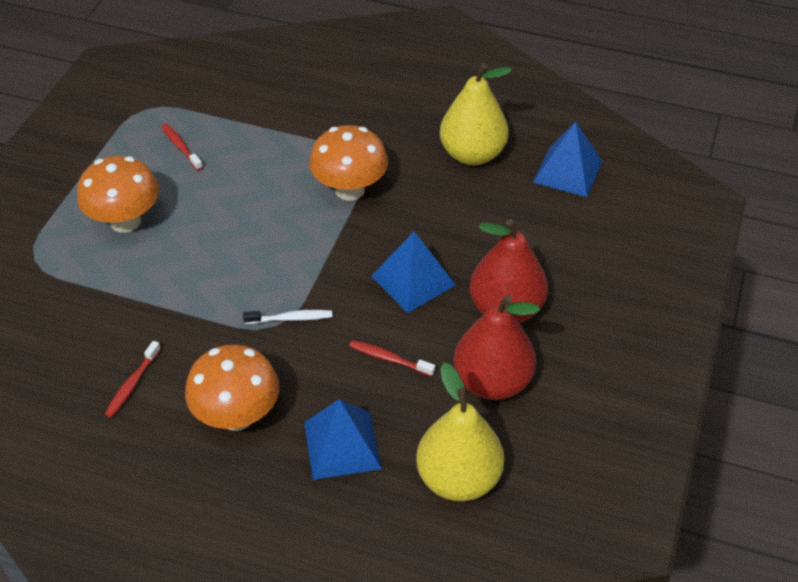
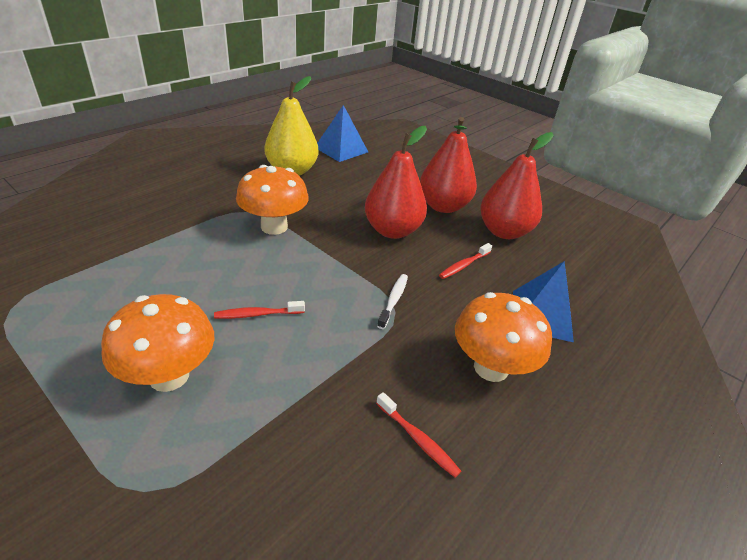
camera: 70 degrees left, 10 degrees down
red toothbrush [161,124,203,171] -> red toothbrush moved to [214,301,305,319]
blue pyramid [372,232,456,313] -> red pear [365,126,427,239]
yellow pear [416,363,504,501] -> none

